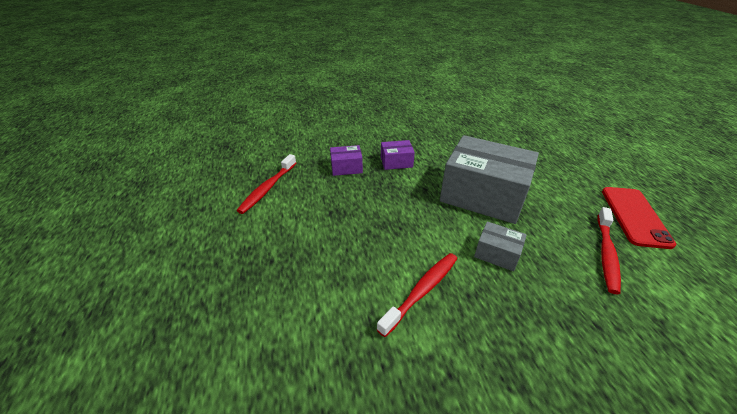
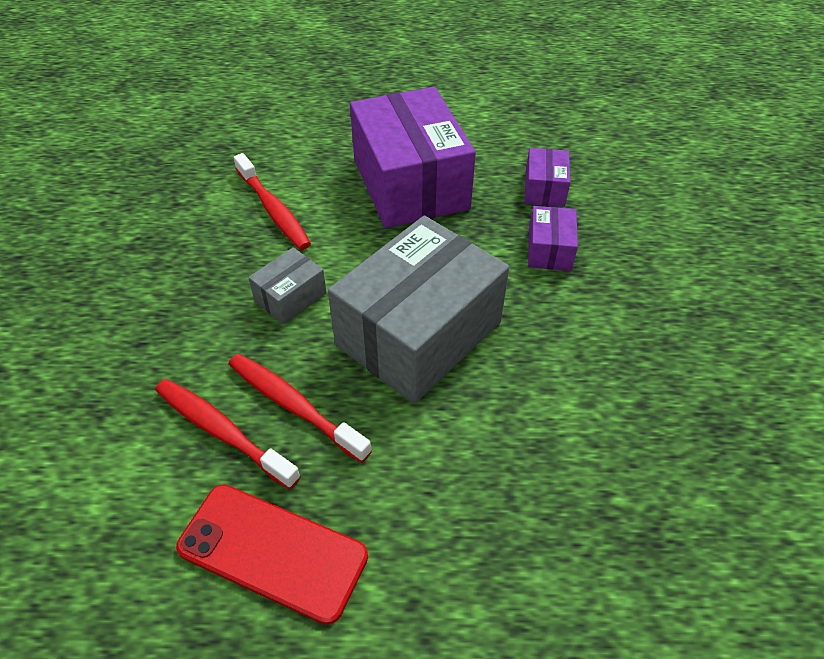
camera: 105 degrees right, 10 degrees up
red toothbrush [237,154,296,214] -> red toothbrush moved to [229,354,372,463]
none -> purple box [350,87,476,228]

